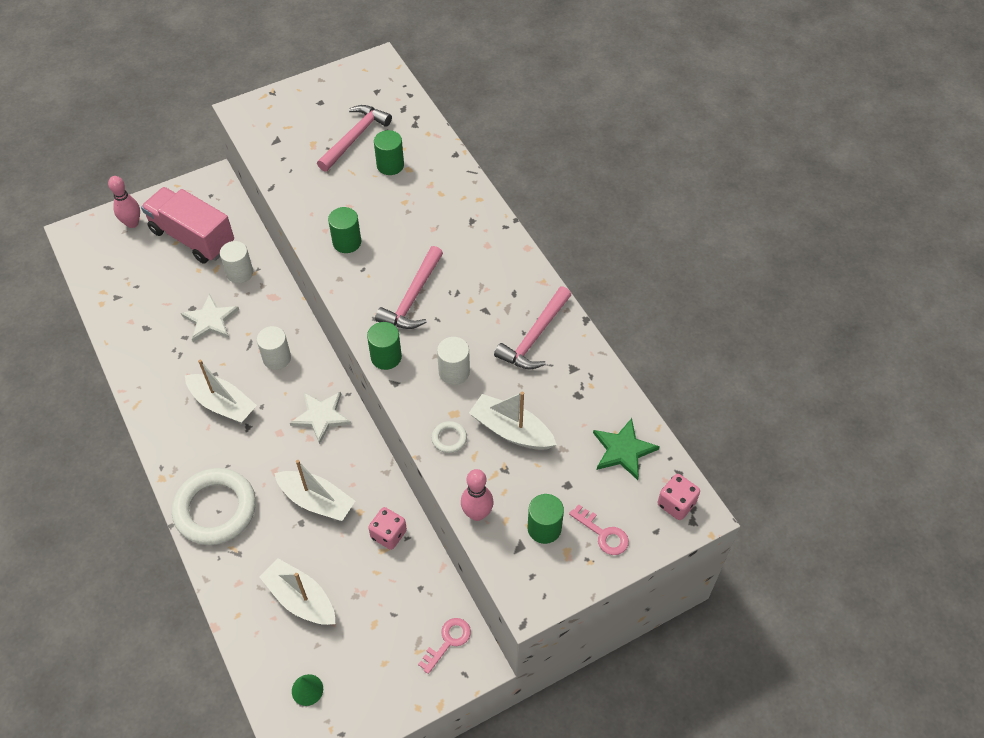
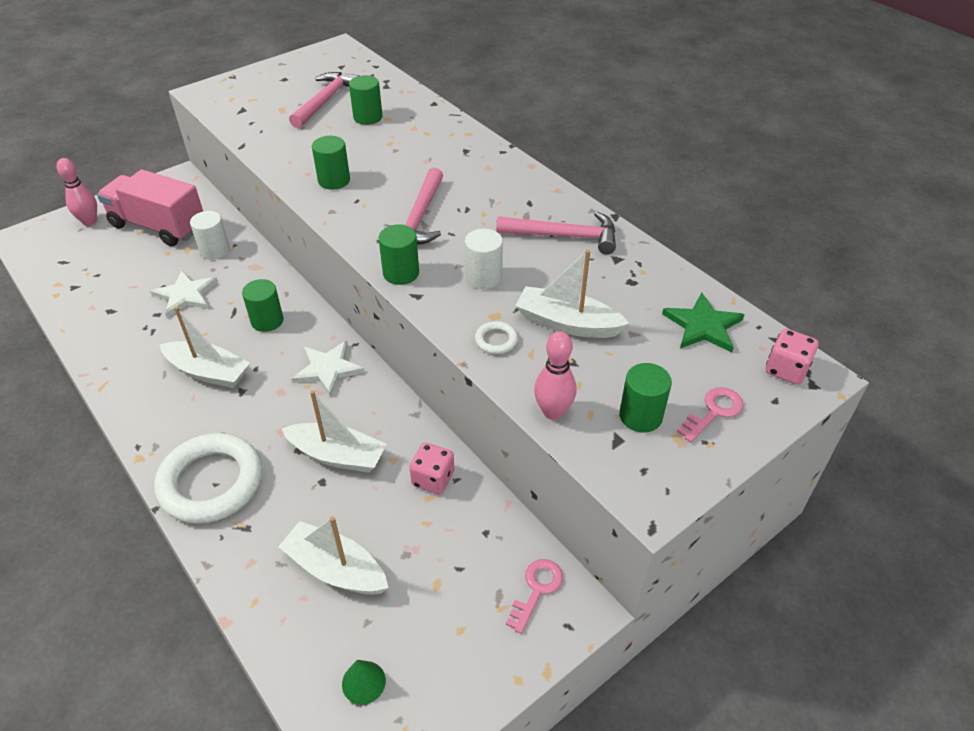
camera: 10 degrees left, 10 degrees down
white cylinder [257,326,291,370] -> green cylinder [242,279,284,332]
pink hammer [494,286,571,369] -> pink hammer turned 105 degrees counterclockwise [496,212,616,254]
pink key [569,504,629,555] -> pink key turned 75 degrees counterclockwise [677,387,744,442]

